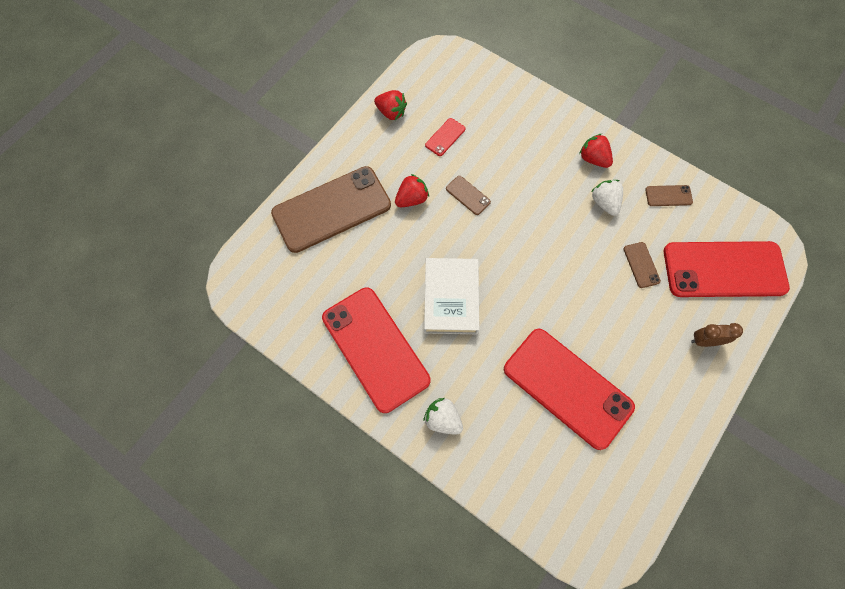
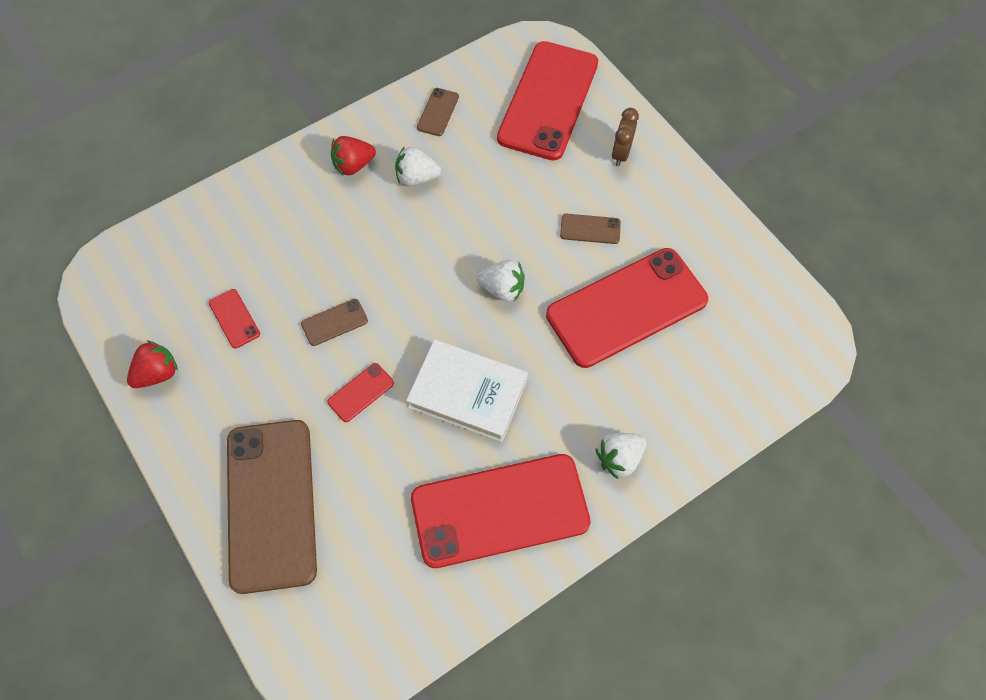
camera: 70 degrees left, 5 degrees down
red strawberry [395,174,429,207] -> none
brown phone [624,242,661,288] -> brown phone moved to [560,214,621,244]
none -> red phone [327,363,394,422]
none -> white strawberry [477,260,525,302]

